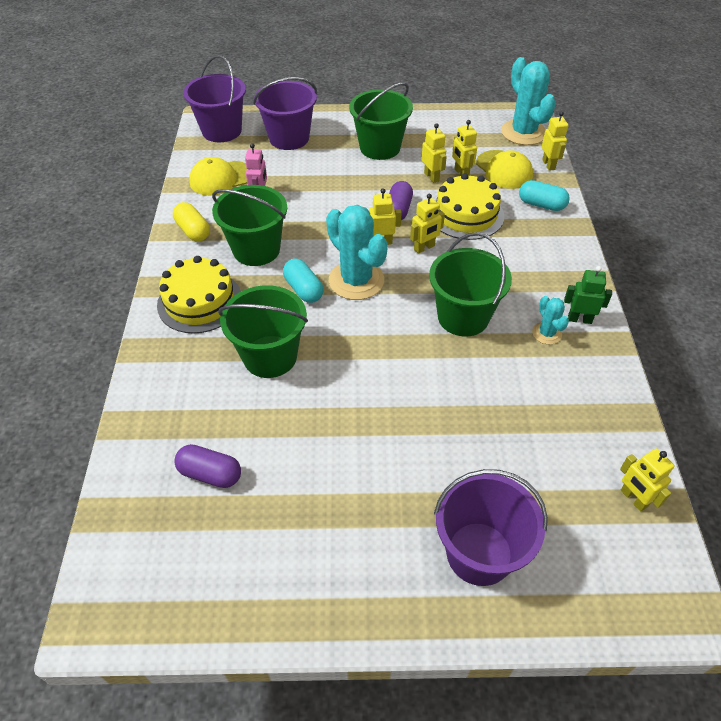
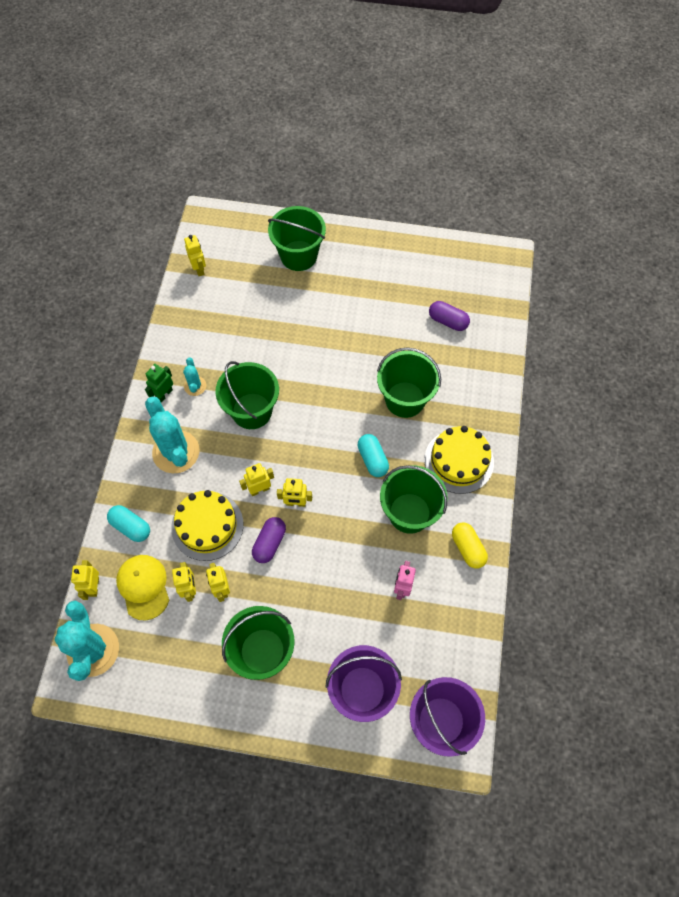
camera: 170 degrees left, 15 degrees up
yellow cap [189,157,247,196] -> none
turquoise cactus [326,205,388,300] -> turquoise cactus moved to [145,397,199,473]
purple bucket [434,469,548,586] -> green bucket [268,206,326,271]
green robot [564,266,612,324] -> green robot turned 105 degrees clockwise [145,364,173,403]

